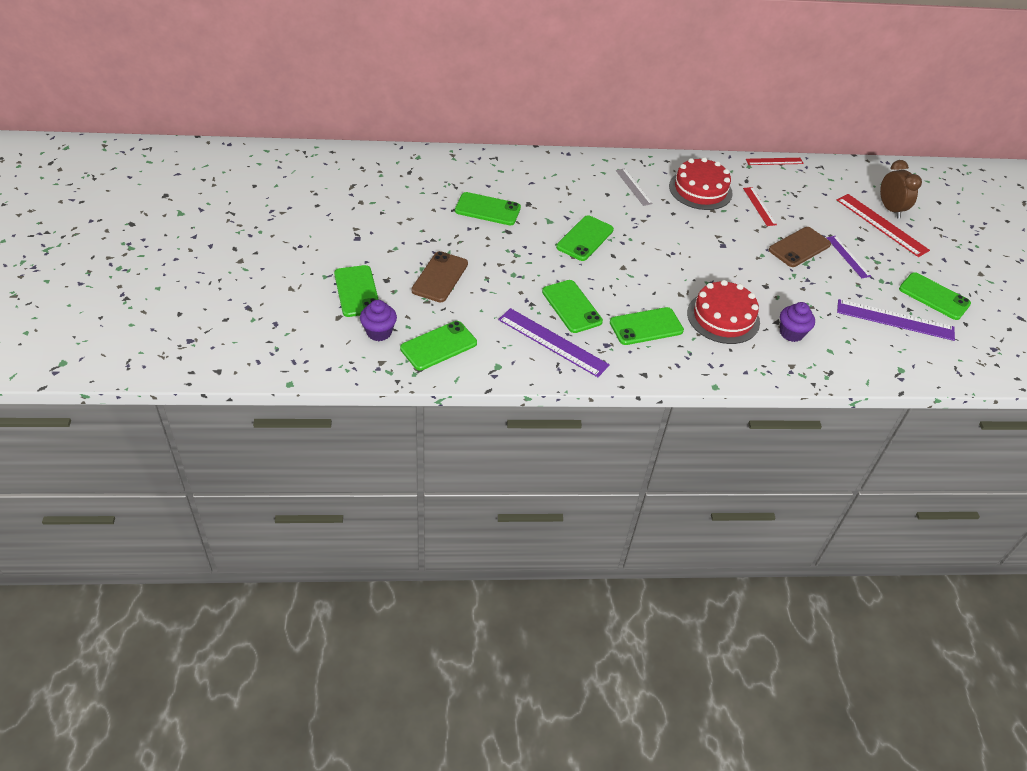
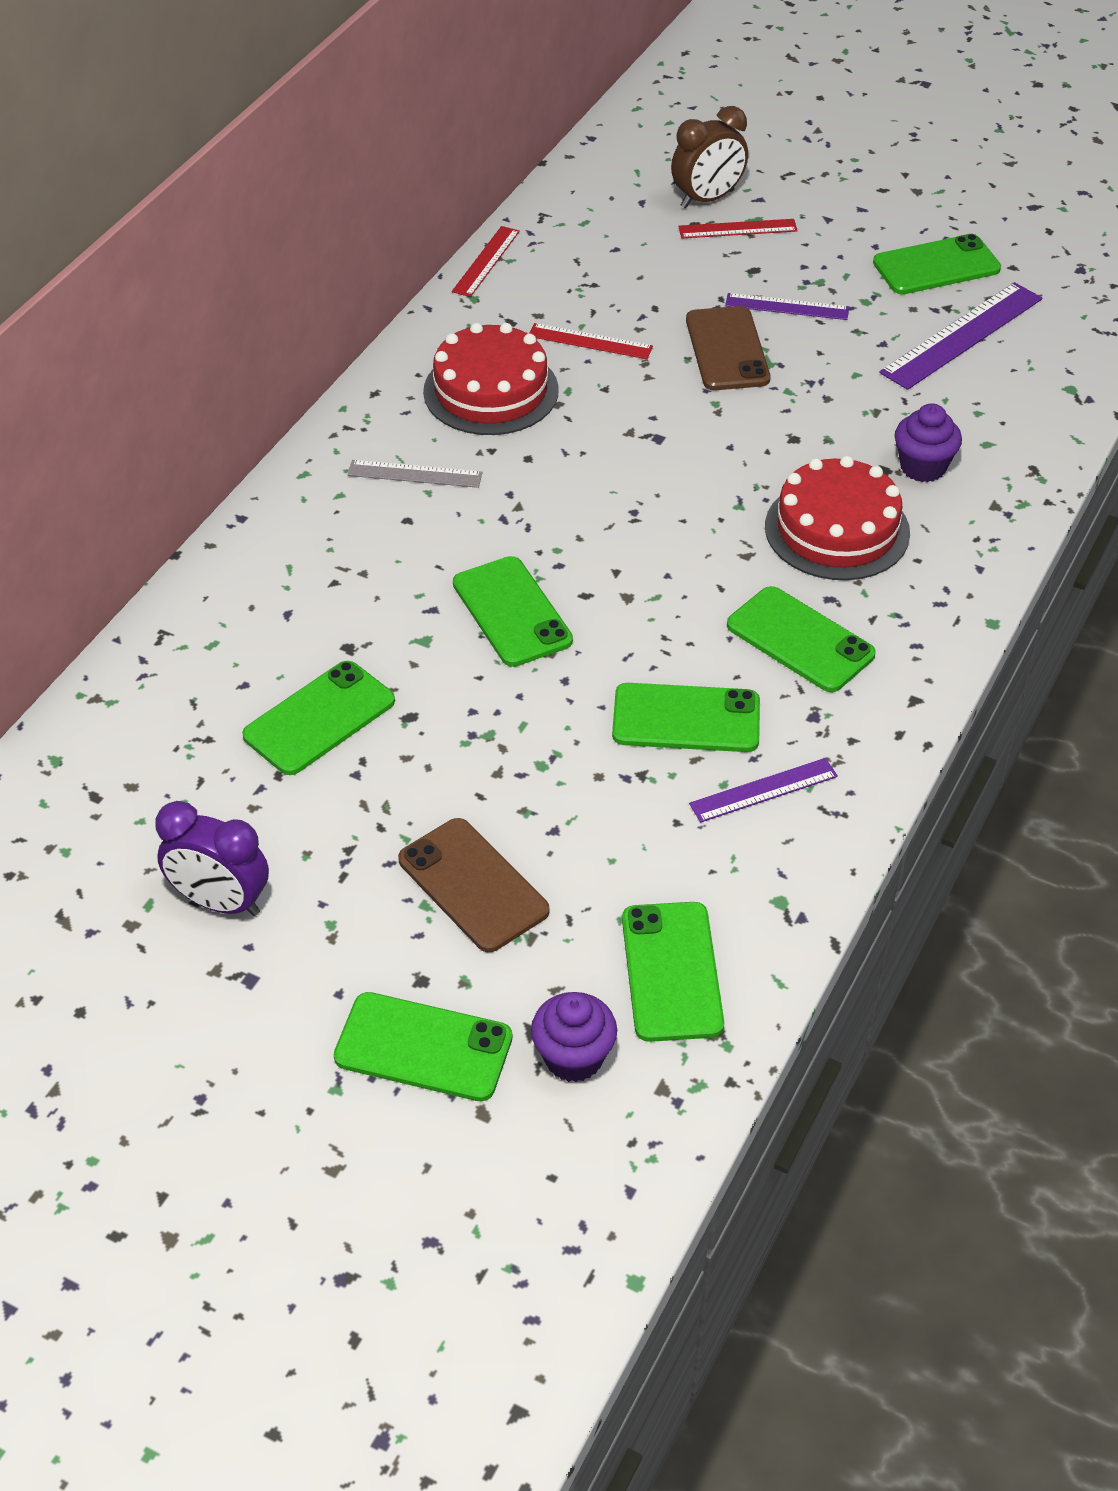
camera: 55 degrees left, 0 degrees up
purple ruler [498,308,610,377] -> purple ruler [689,758,838,822], size x0.59
green phone [610,307,684,345] -> green phone turned 60 degrees counterclockwise [727,586,876,692]
red ruler [837,194,930,257] -> red ruler [678,219,798,238], size x0.59
brown clock [880,160,922,218] -> brown clock turned 135 degrees clockwise [671,106,748,208]
none -> purple clock [155,801,269,916]

